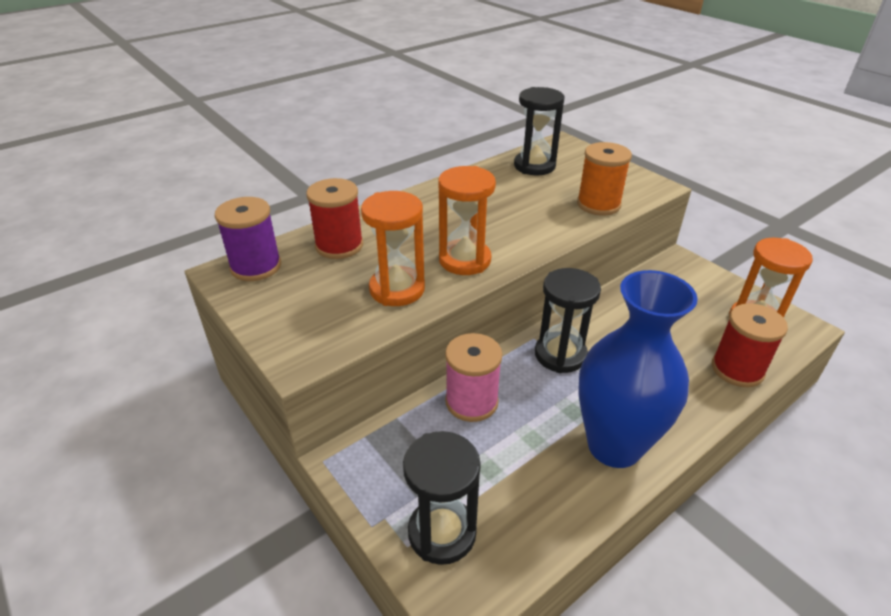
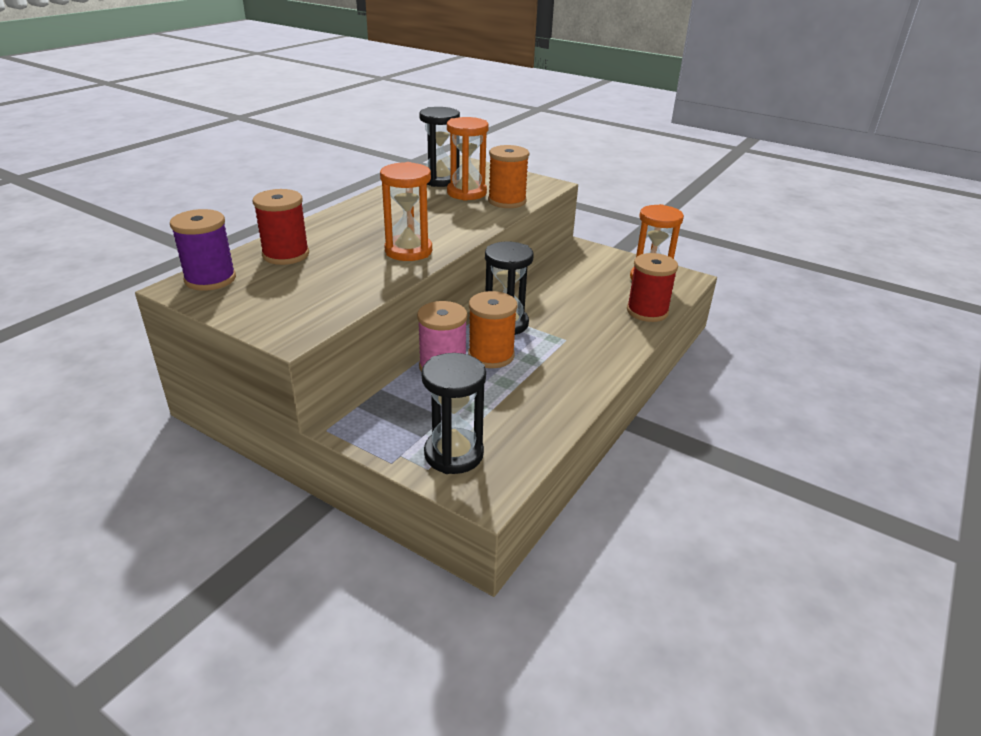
camera: 20 degrees left, 5 degrees down
orange hourglass [361,191,425,306] -> orange hourglass moved to [447,117,489,201]
blue vase [578,270,698,468] -> none
none -> orange spool [468,291,517,368]

